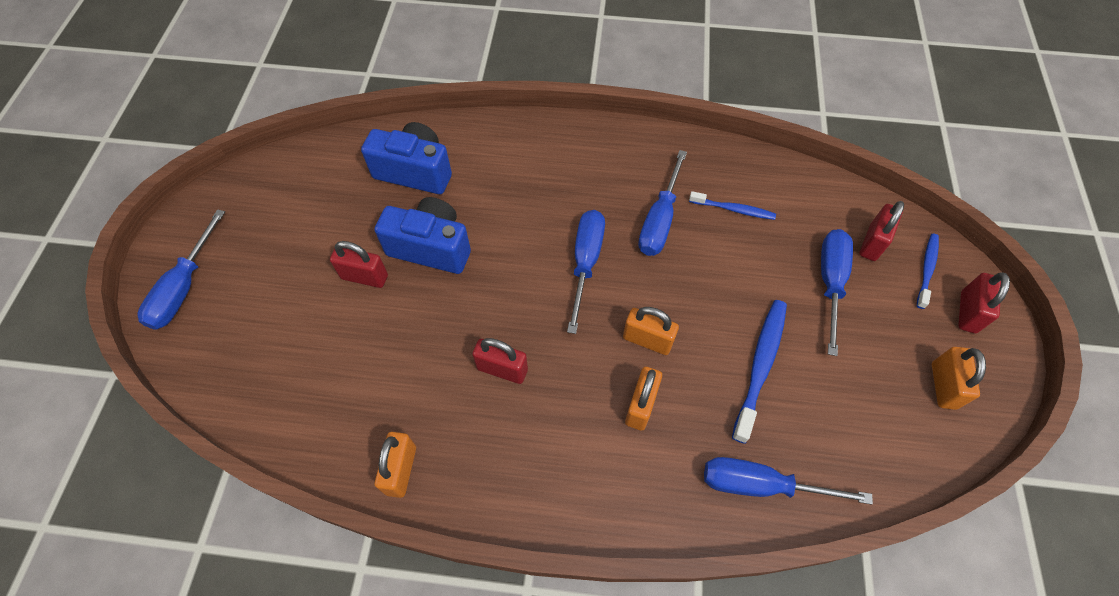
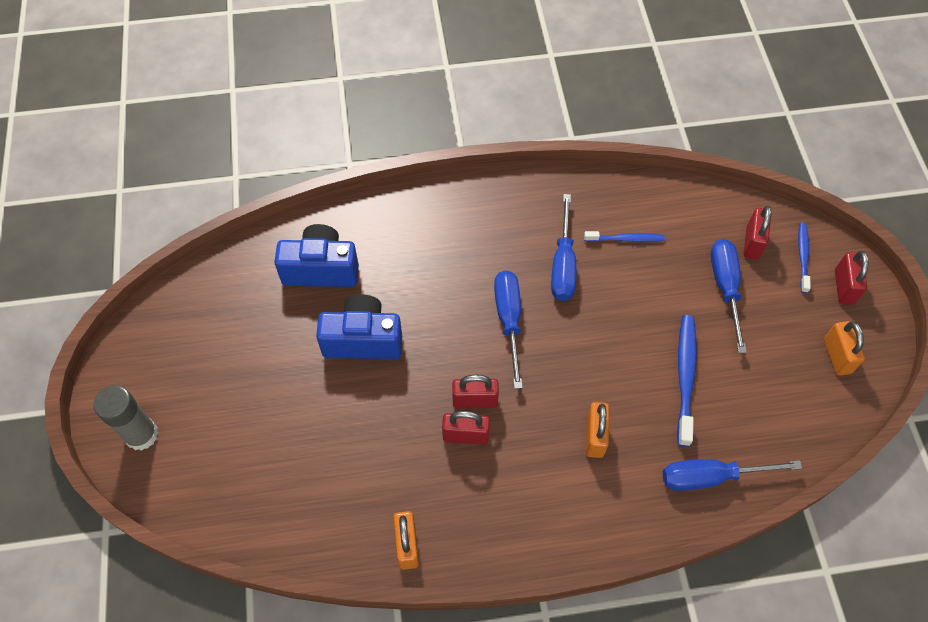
camera: 15 degrees left, 0 degrees up
blue screwdriver [137,209,225,329] -> grey glue stick [93,385,158,451]
red padlock [330,241,388,288] -> red padlock moved to [452,375,499,409]
orange padlock [623,307,679,355] -> none

